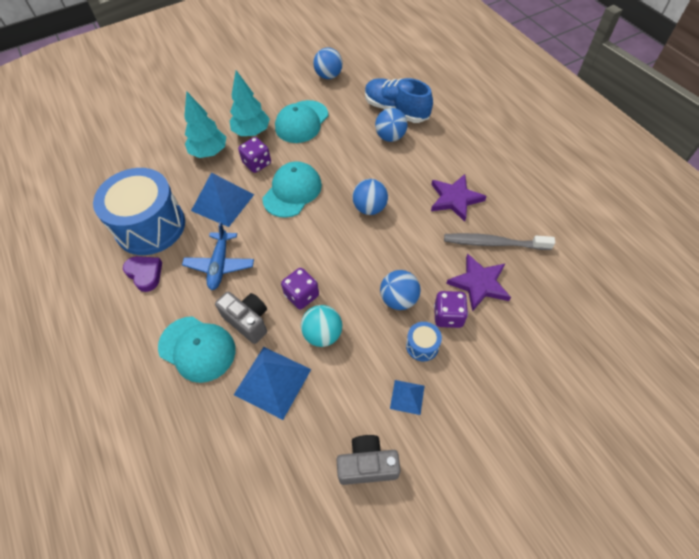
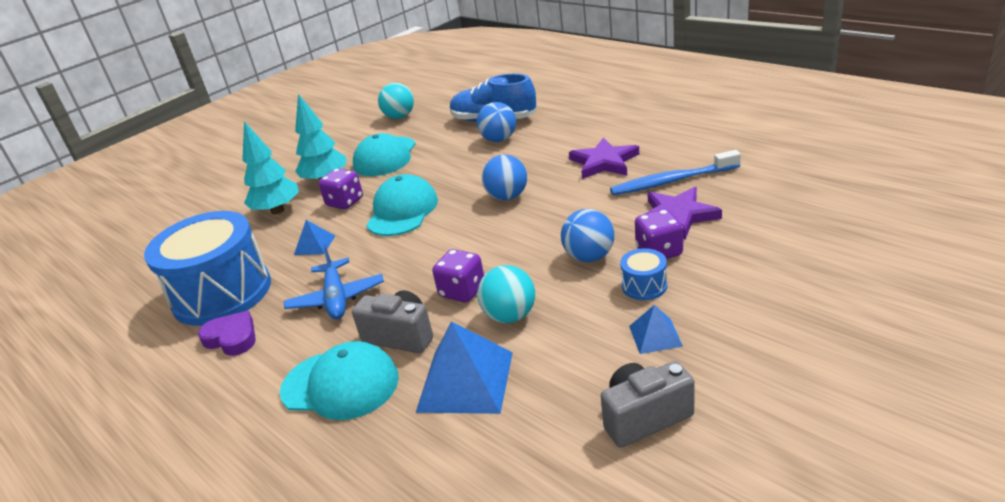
camera: 15 degrees left, 25 degrees down
blue pyramid [191,173,255,227] -> blue pyramid [294,220,335,255], size x0.52
blue ball [313,47,343,79] -> turquoise ball [378,83,414,119]
grey toothbrush [444,233,555,250] -> blue toothbrush [610,150,741,195]

